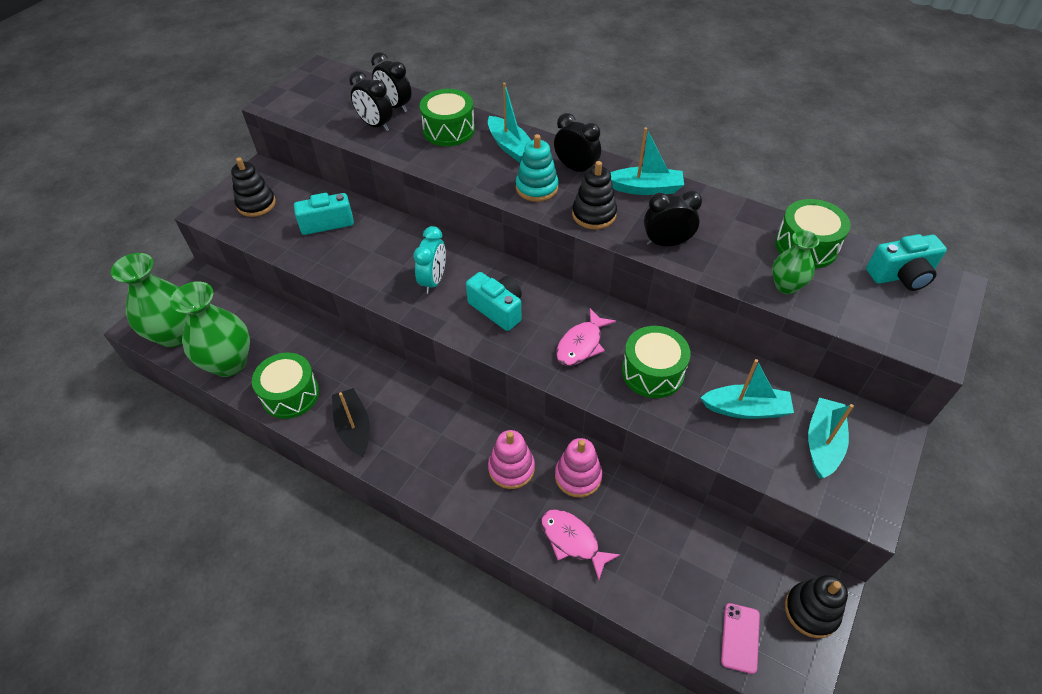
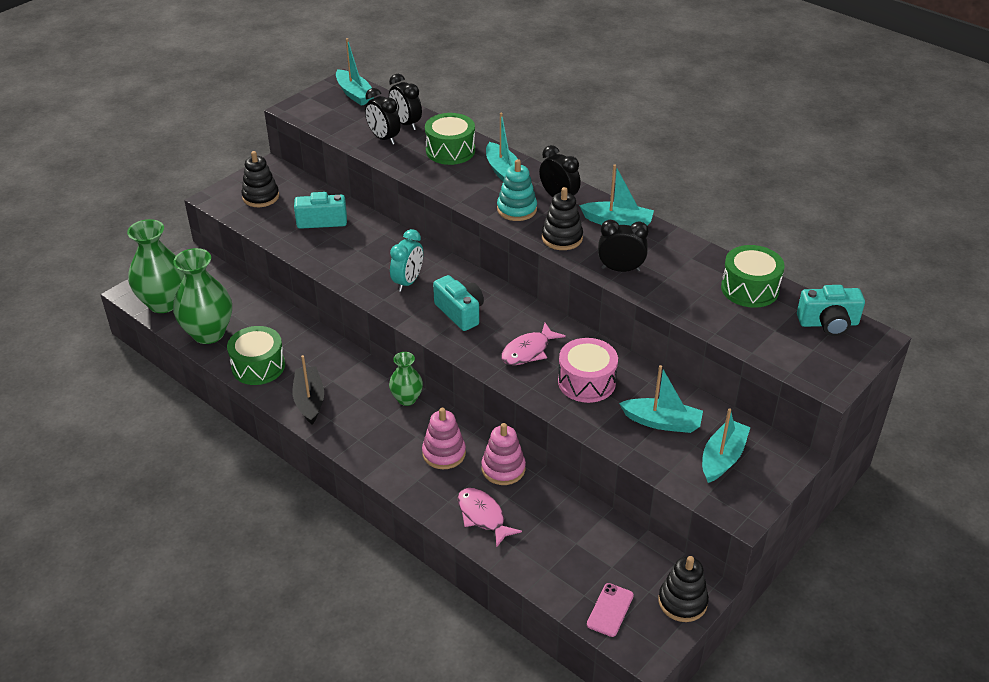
camera: 10 degrees right, 10 degrees down
green drum [622,326,690,398] -> pink drum [558,338,618,403]
green vase [772,230,819,294] -> green vase moved to [389,352,423,406]
none -> turquoise boat [336,38,374,106]

